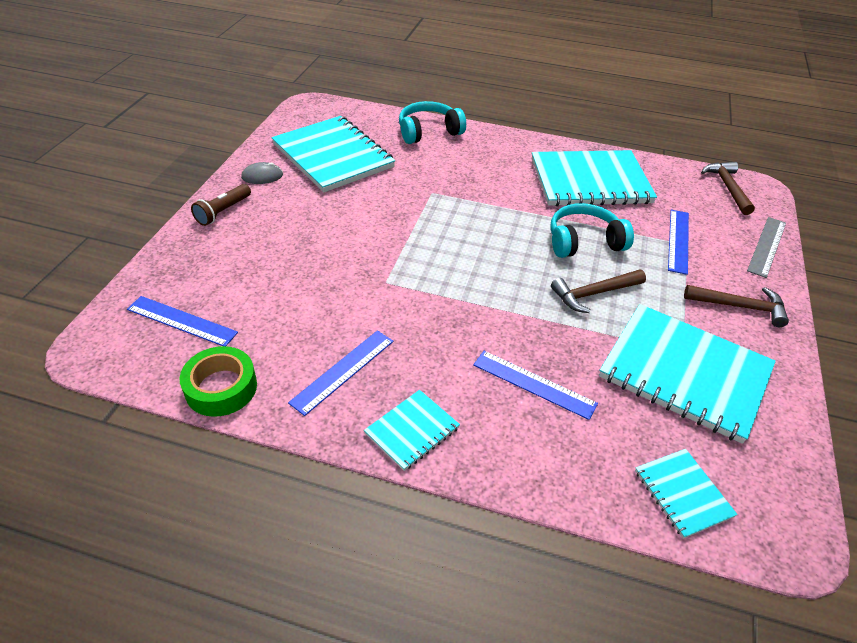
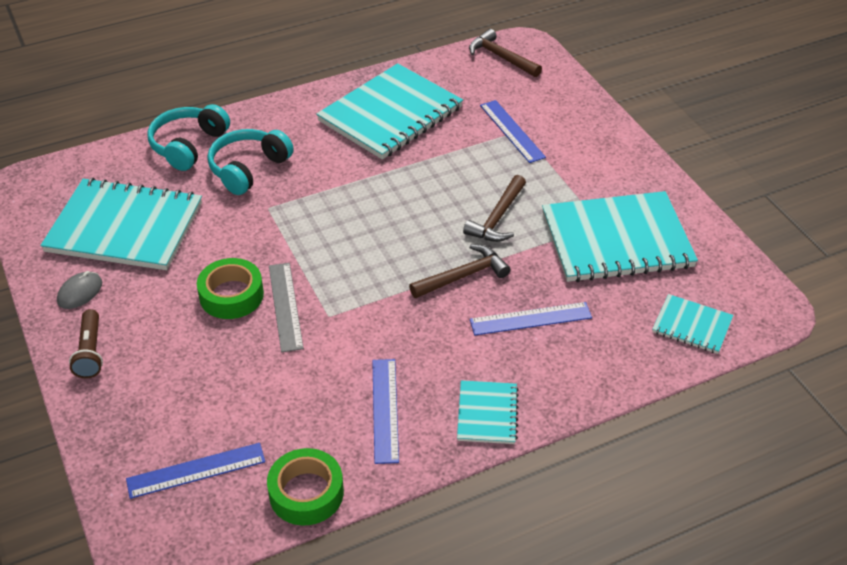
camera: 40 degrees left, 0 degrees up
turquoise headphones [550,203,634,258] -> turquoise headphones moved to [207,129,294,195]
brown hammer [684,285,789,327] -> brown hammer moved to [409,244,510,298]
grey ruler [747,217,786,278] -> grey ruler moved to [269,263,304,352]
none -> green tape [197,258,264,319]

